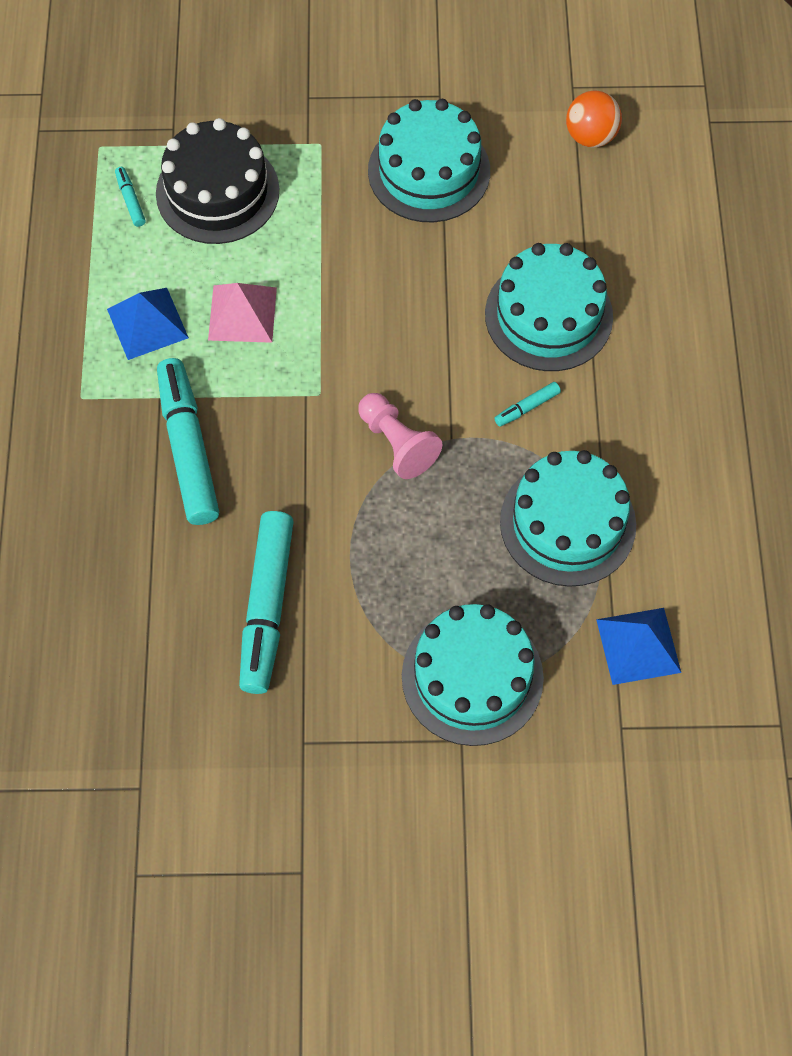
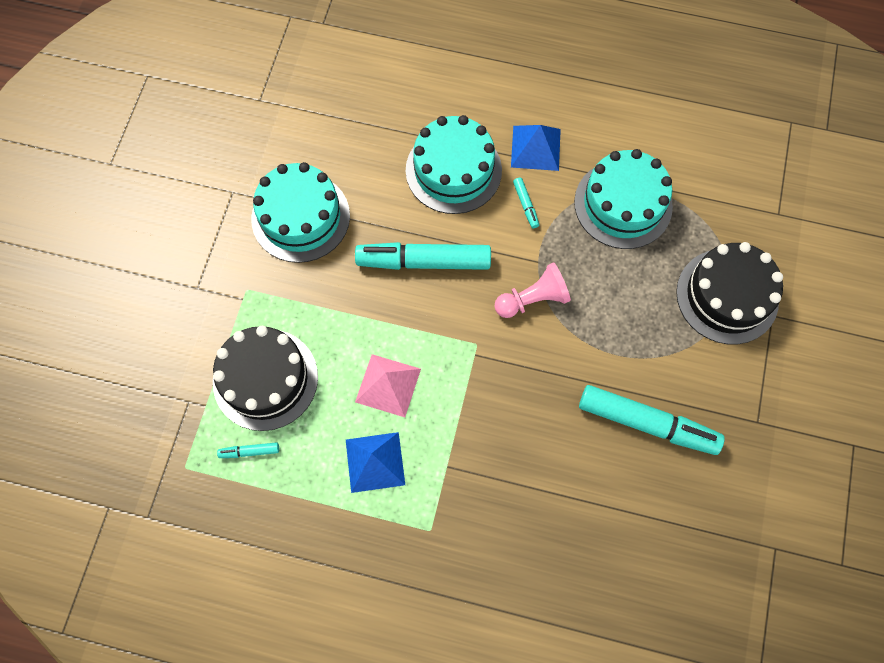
camera: 75 degrees left, 5 degrees up
turquoise marker [157,358,219,525] -> turquoise marker moved to [355,242,491,270]
turquoise cake [402,604,544,746] -> black cake [676,242,783,344]
orange ball [566,90,622,148] -> none
blue pyramid [596,608,681,685] -> blue pyramid moved to [511,125,561,171]

